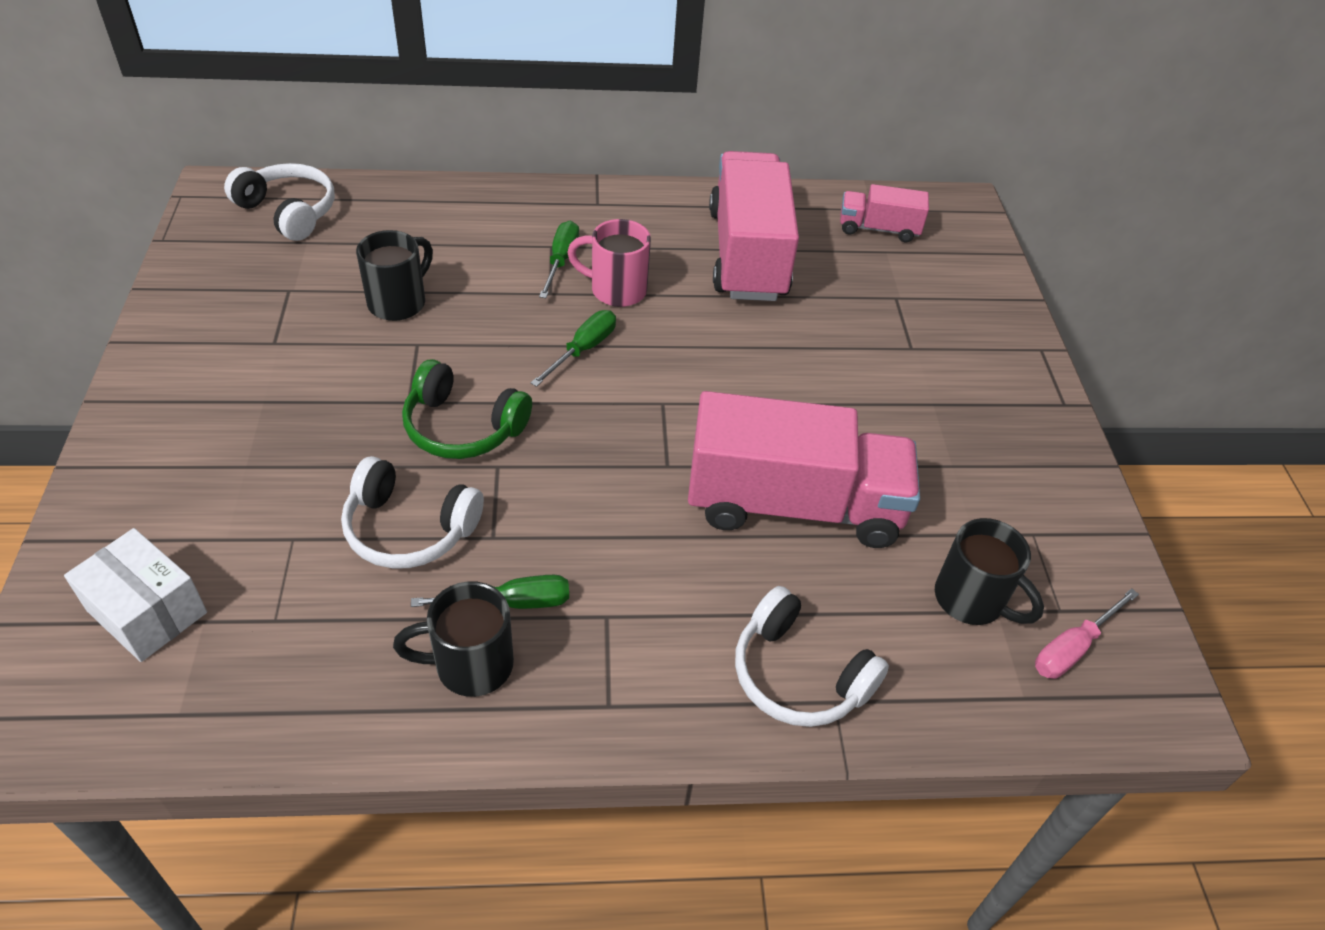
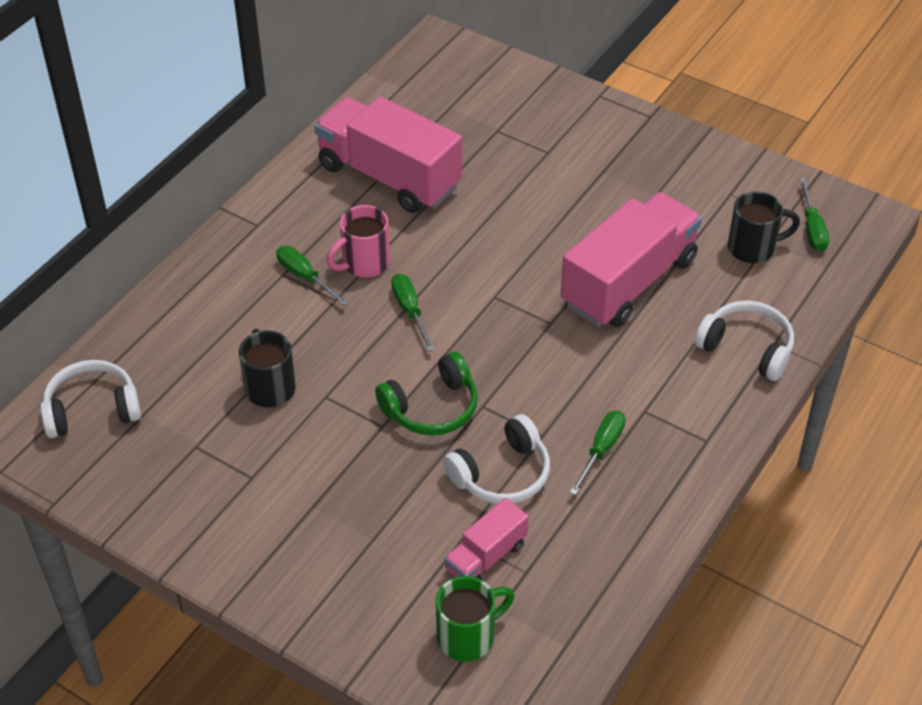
camera: 50 degrees left, 0 degrees up
white box [64,528,207,662] -> green mug [436,576,514,661]
black mug [393,581,514,697] -> none
white headphones [735,586,889,727] -> white headphones turned 135 degrees counterclockwise [695,301,794,381]
pink truck [840,184,929,242] -> pink truck moved to [444,498,529,580]
pink screwdriver [1035,588,1139,679] -> green screwdriver [800,179,829,251]

